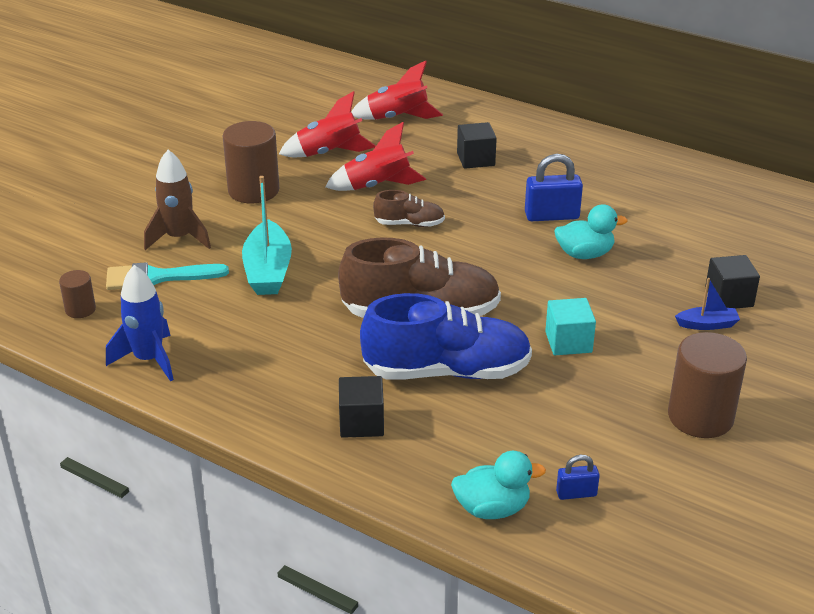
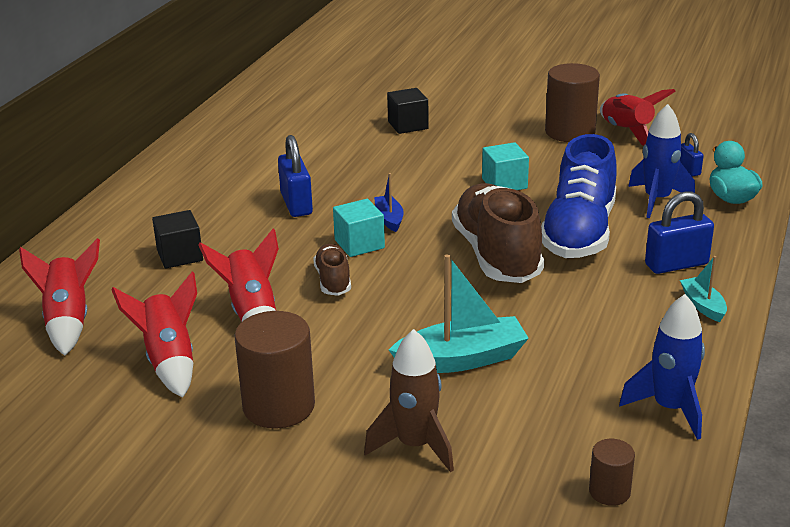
camera: 100 degrees left, 5 degrees down
turquoise brush [106,262,229,290] -> none
black cube [339,376,384,438] -> blue padlock [645,192,714,274]
blue shoe [360,293,532,380] -> blue shoe turned 150 degrees counterclockwise [541,134,617,258]
turquoise duck [555,204,628,259] -> none
blue boat [675,278,740,330] -> blue boat moved to [374,173,404,232]
none -> turquoise cube [333,199,385,257]
none -> red rocket [600,89,676,146]
none -> blue rocket [628,104,695,218]
none -> turquoise boat [680,256,727,322]

